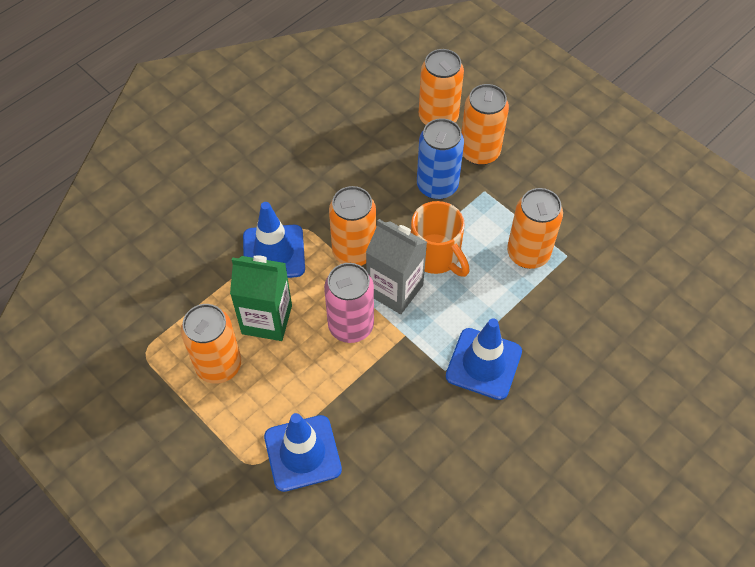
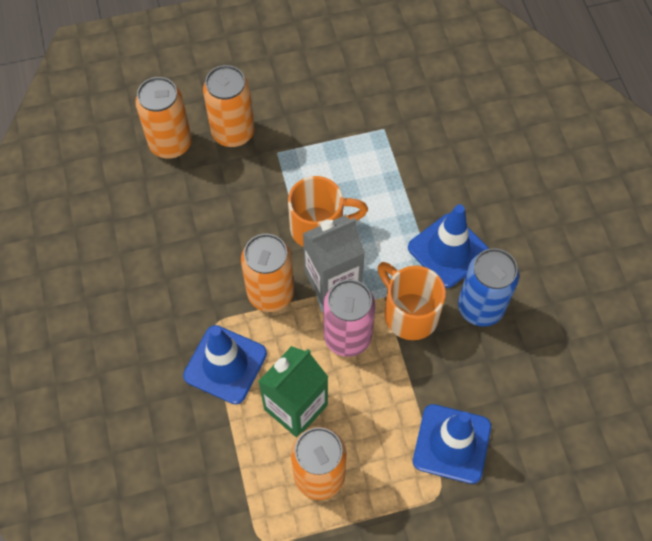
camera: 60 degrees left, 5 degrees up
blue can [417,118,464,200] -> blue can moved to [458,248,519,327]
orange can [507,188,563,269] -> none
none -> orange mug [377,262,446,340]

